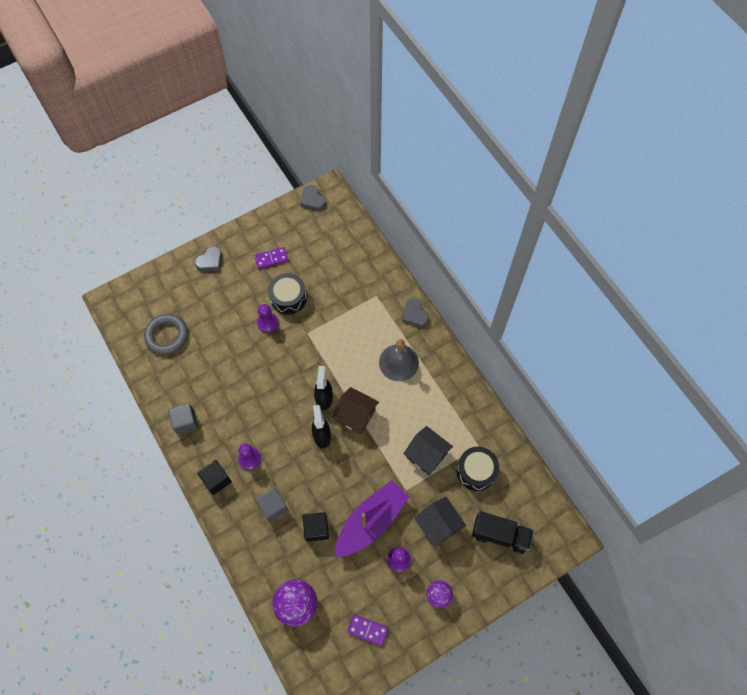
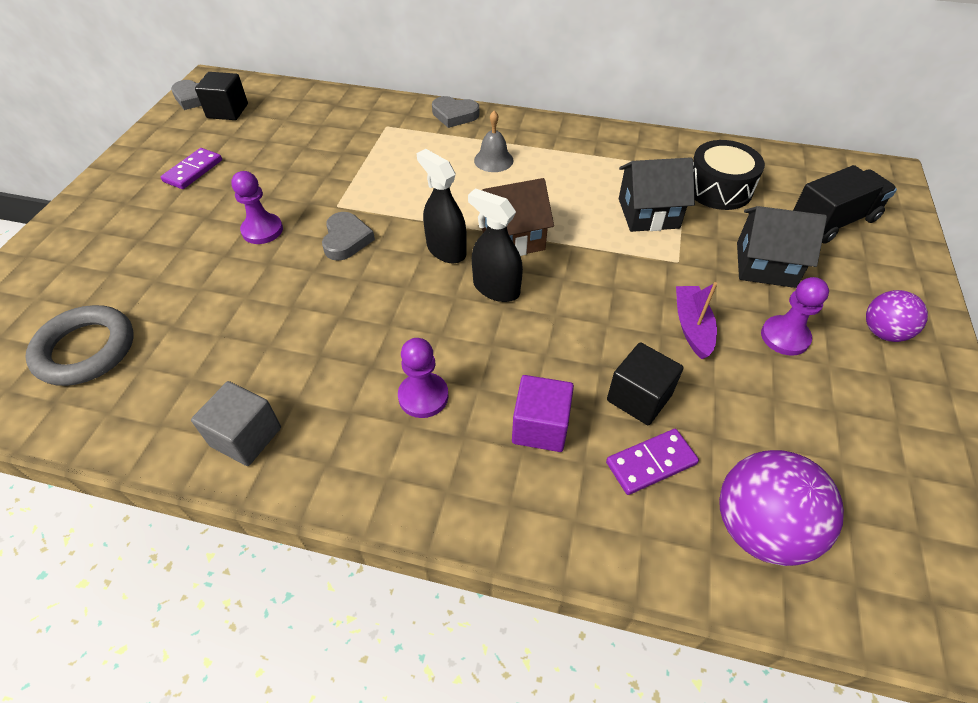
camera: 45 degrees left, 15 degrees down
grey heart [195,246,222,271] -> grey heart moved to [322,212,375,261]
black cube [197,460,232,495] -> black cube moved to [195,72,248,120]
grey cube [255,487,288,522] -> purple cube [512,375,574,452]
black drum [268,273,307,315] -> none
purple boat [335,480,409,557] -> purple boat [676,282,717,359], size x0.50
purple domino [347,614,389,646] -> purple domino moved to [606,429,699,495]
grey bell [379,339,419,381] -> grey bell [474,111,513,172], size x0.59

